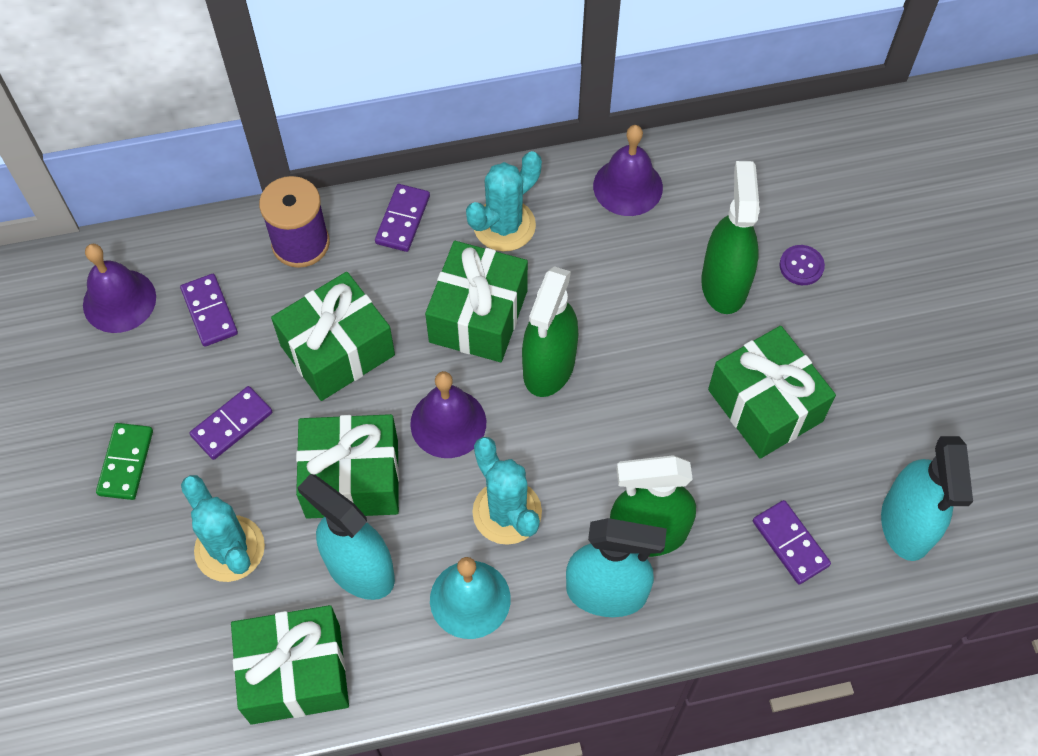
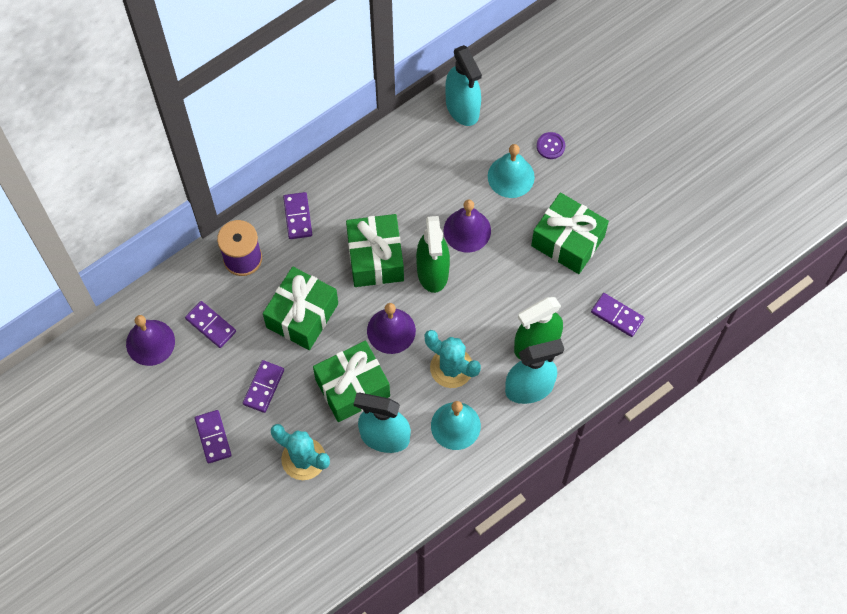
camera: 25 degrees left, 5 degrees up
green domino [96,423,153,500] -> purple domino [195,410,232,463]
green gift [231,605,349,724] -> none
turquoise cactus [466,151,542,251] -> none
purple bell [593,125,663,216] -> purple bell moved to [444,200,491,253]
green spray bottle [701,161,760,314] -> turquoise bell [488,144,535,198]
turquoise spray bottle [881,436,973,561] -> turquoise spray bottle moved to [445,45,482,126]

